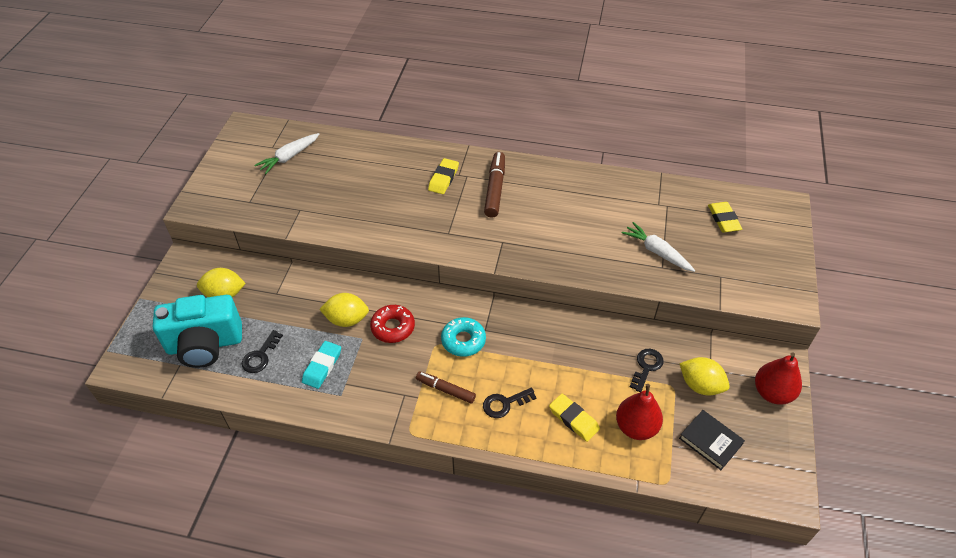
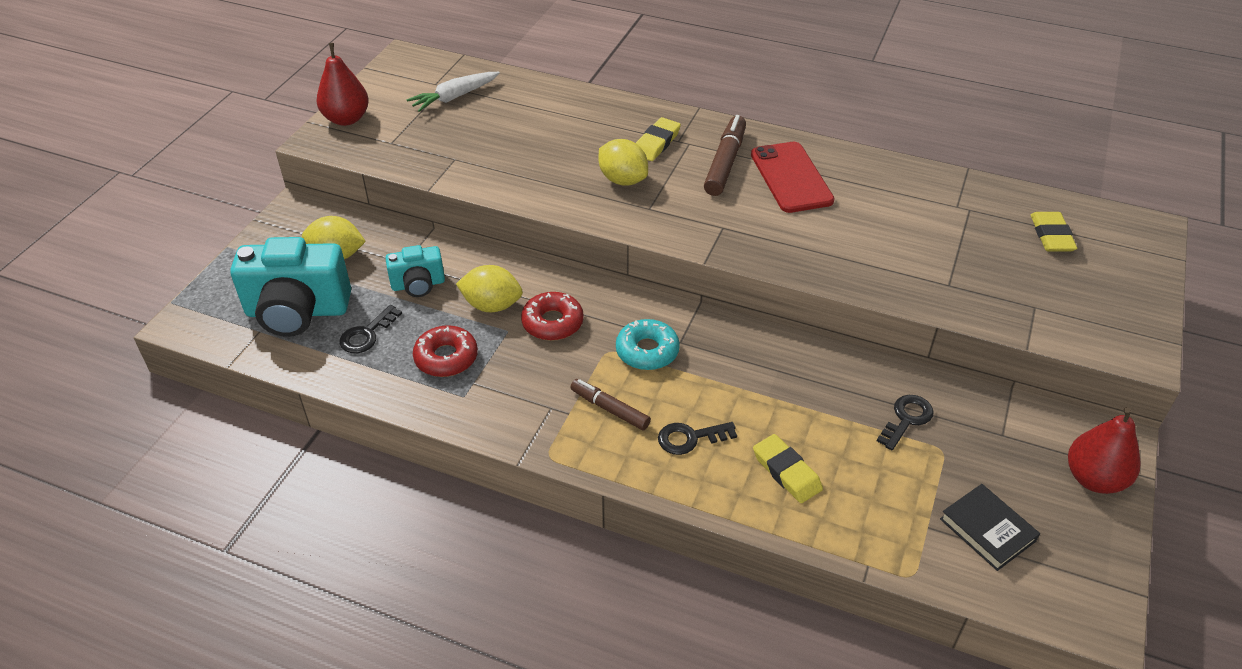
camera: 10 degrees right, 5 degrees down
turquoise eraser [302,341,341,389] -> red donut [413,325,478,377]
red pear [616,384,663,440] -> red pear moved to [317,43,369,126]
white carrot [621,222,695,272] -> none
yellow lemon [679,357,730,395] -> yellow lemon moved to [598,139,648,186]
none -> turquoise camera [385,245,445,297]
none -> red phone [751,142,835,213]

